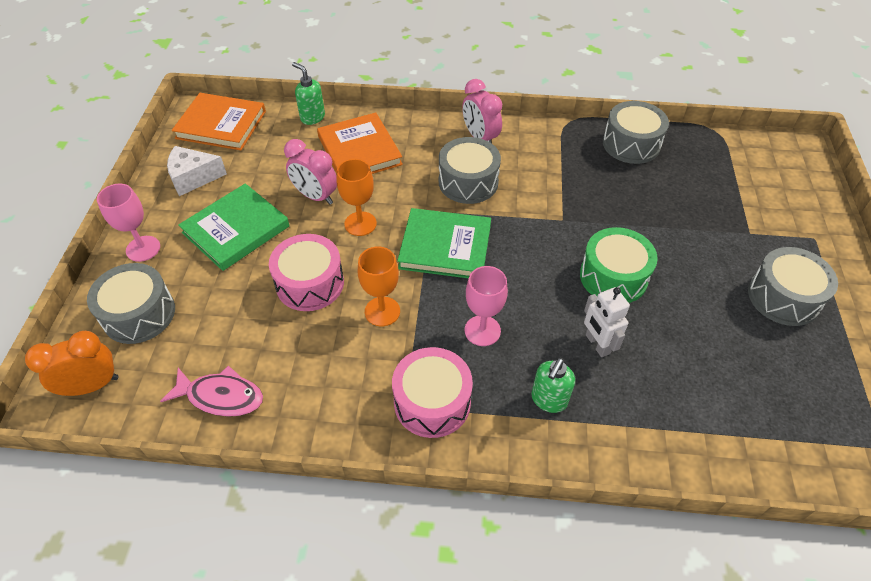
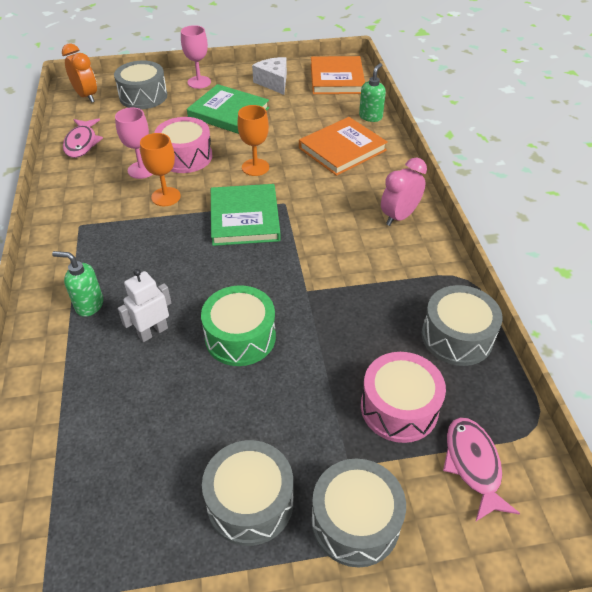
camera: 75 degrees right, 5 degrees down
pink clock [284,139,337,205] -> none
pink drum [392,347,473,438] -> pink drum moved to [361,352,446,443]
grey drum [439,137,501,204] -> grey drum moved to [312,459,406,568]
pink goblet [465,266,508,346] -> pink goblet moved to [115,107,153,179]
none -> pink fish [443,417,520,522]

